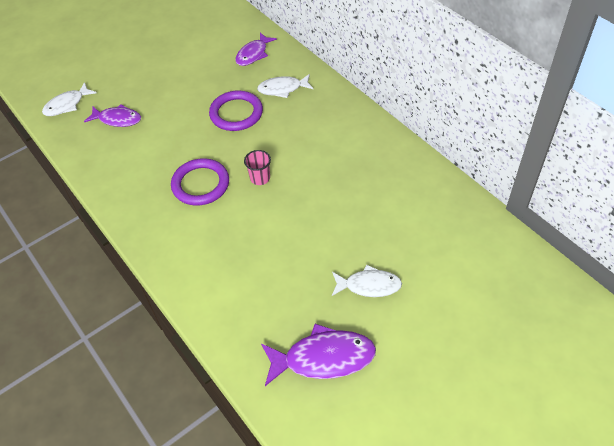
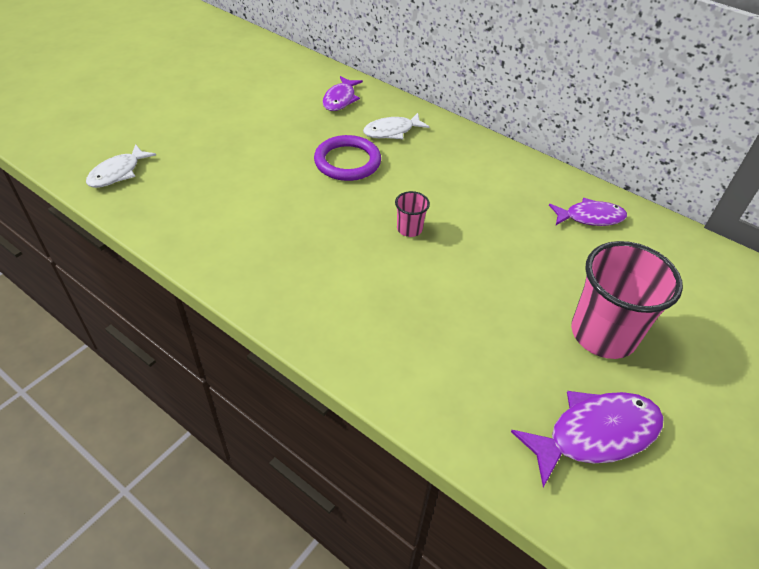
camera: 20 degrees left, 5 degrees down
purple fish [84,104,141,127] -> purple fish moved to [549,198,627,226]
purple ring [171,158,229,206] -> none
white fish [332,265,402,297] -> pink cup [571,241,683,359]

